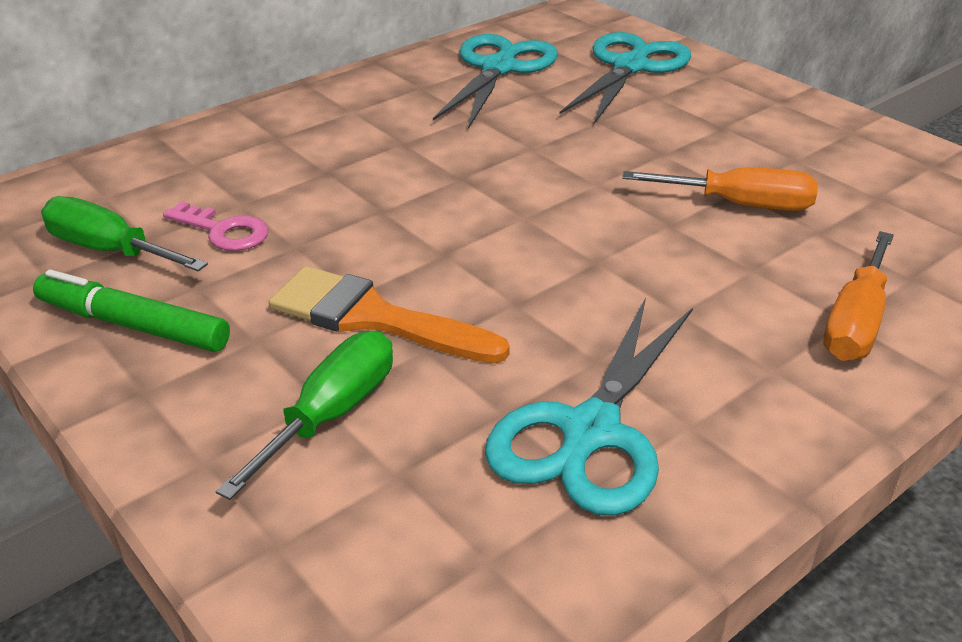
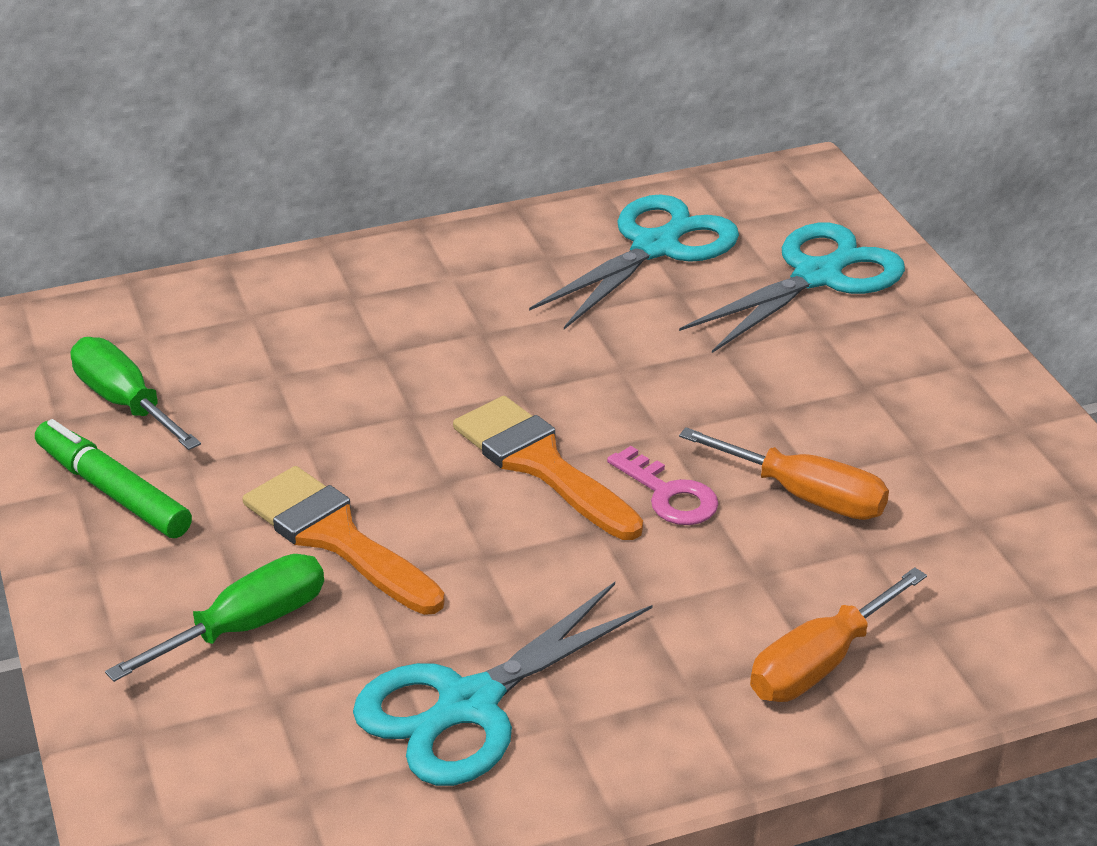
camera: 20 degrees right, 0 degrees up
pink key [163,201,269,251] -> pink key moved to [607,446,719,525]
none -> orange brush [453,396,643,540]

